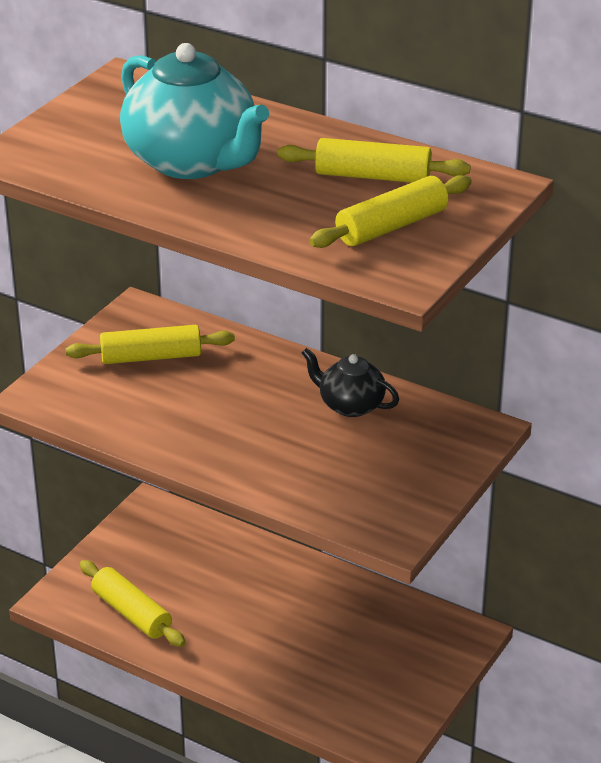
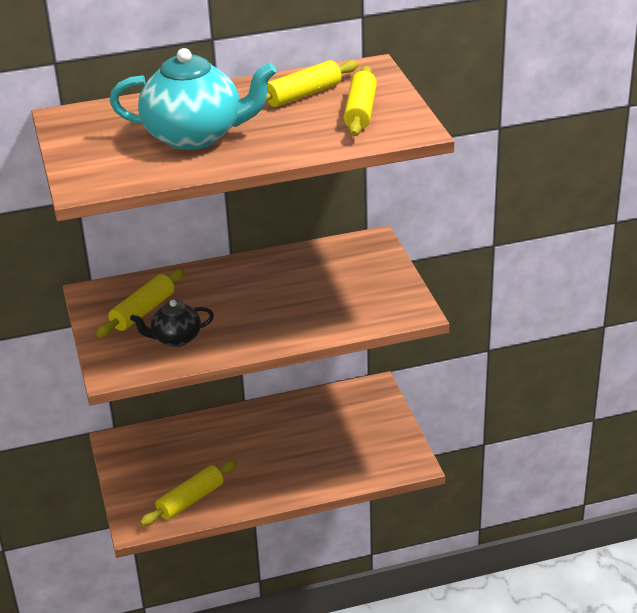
camera: 45 degrees left, 0 degrees up
yellow rolling pin [79,560,185,647] -> yellow rolling pin turned 45 degrees counterclockwise [140,460,237,526]
black teapot [302,348,399,417] -> black teapot moved to [130,299,214,347]

